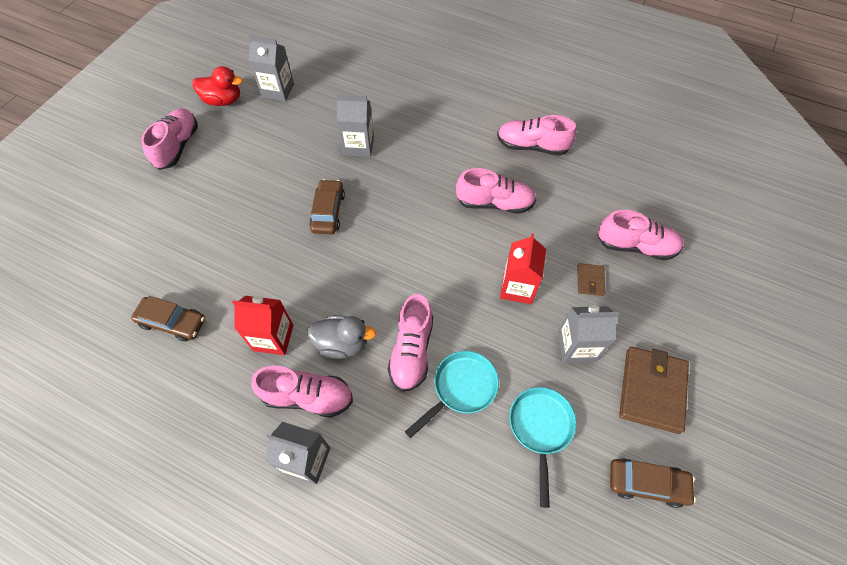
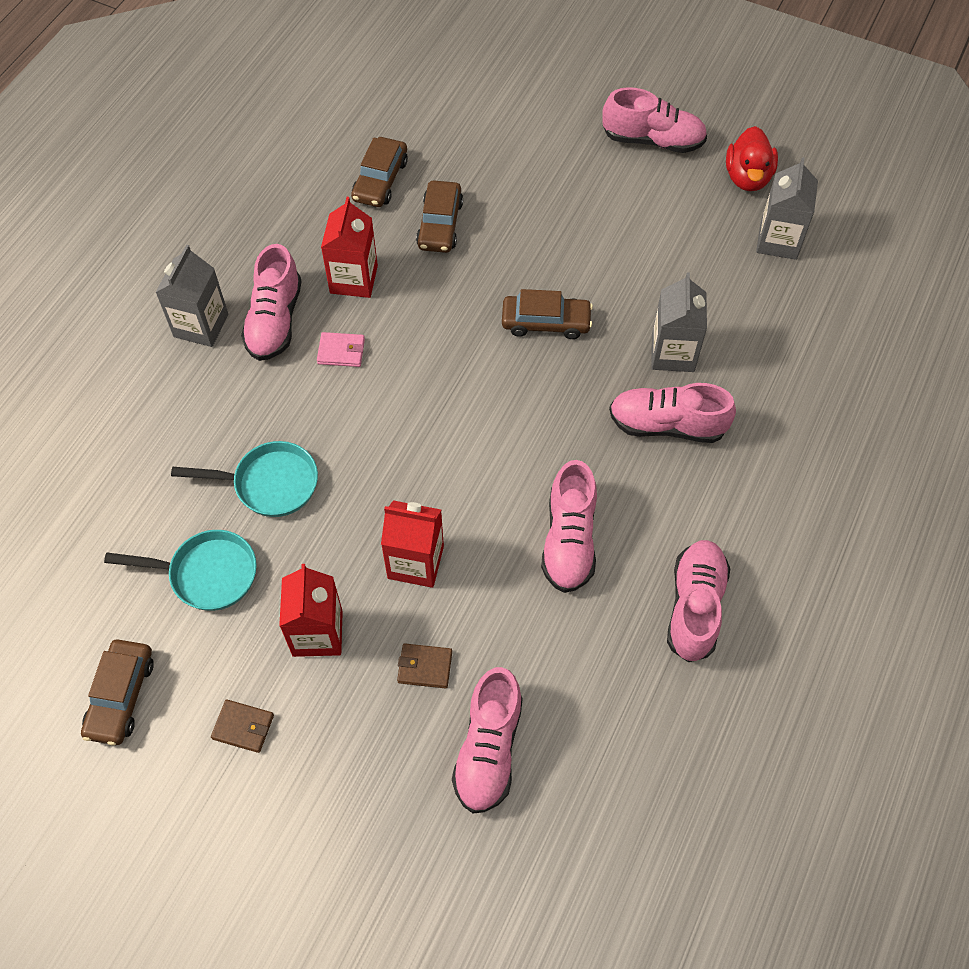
camera: 90 degrees right, 0 degrees up
grey duck [308,315,376,359] -> pink wallet [317,332,365,367]
pink shoe [388,294,433,392] -> pink shoe moved to [609,383,736,443]
turquoise pan [405,351,499,438] -> turquoise pan turned 45 degrees counterclockwise [171,441,318,517]
grey carton [558,305,619,363] -> red carton [279,564,343,657]
brown wallet [619,347,689,434] -> brown wallet [211,699,274,753], size x0.48
none -> brown car [416,180,463,253]

